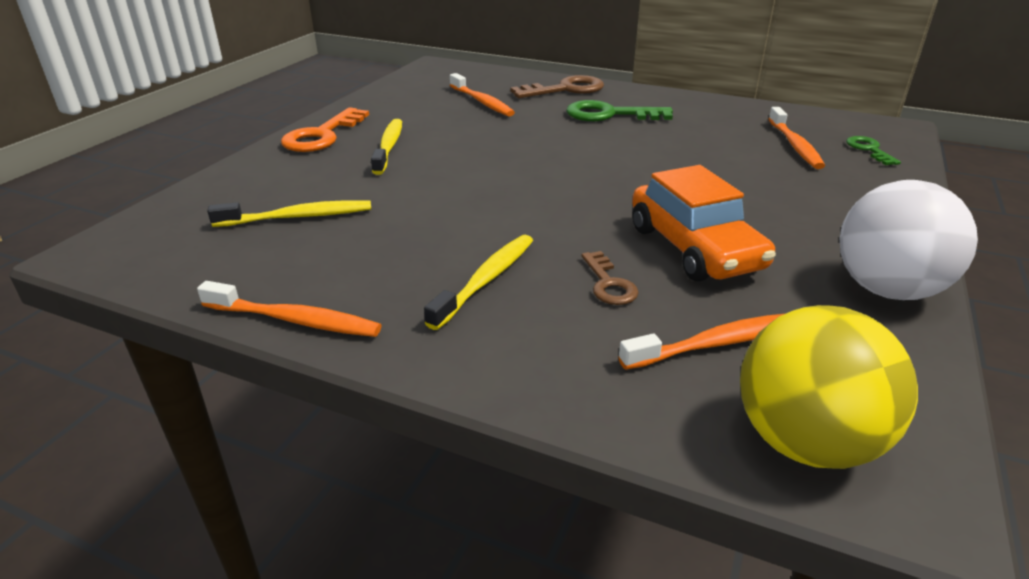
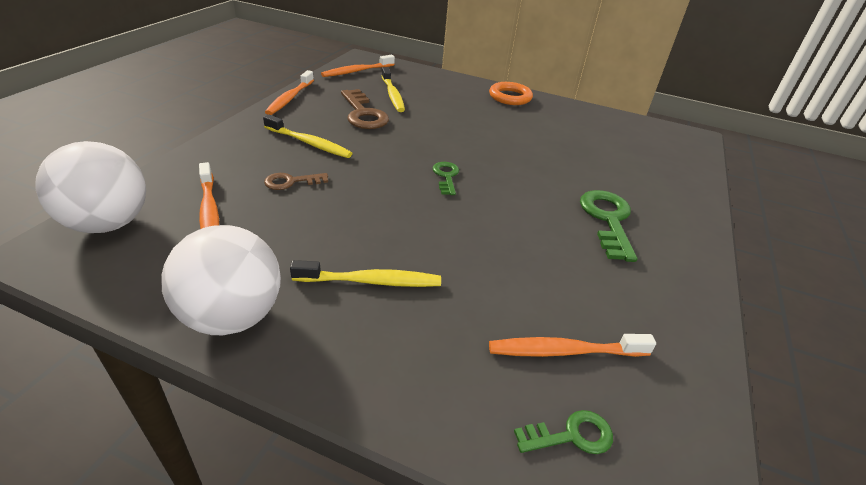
camera: 85 degrees right, 5 degrees up
orange key [281,107,369,152] -> orange ring [489,82,533,105]
yellow toothbrush [371,119,402,175] -> yellow toothbrush moved to [290,260,441,287]
orange toothbrush [450,73,515,117] -> orange toothbrush moved to [321,55,395,77]
brown key [510,75,604,98] -> brown key moved to [341,89,389,129]
orange car [632,165,776,281] -> none
yellow ball [740,305,918,469] -> white ball [35,141,146,233]
none -> green key [433,162,459,195]

